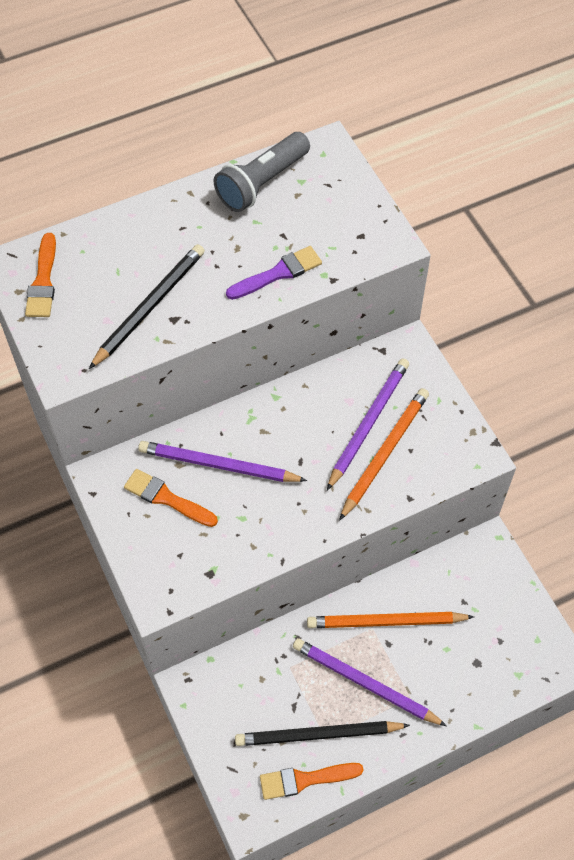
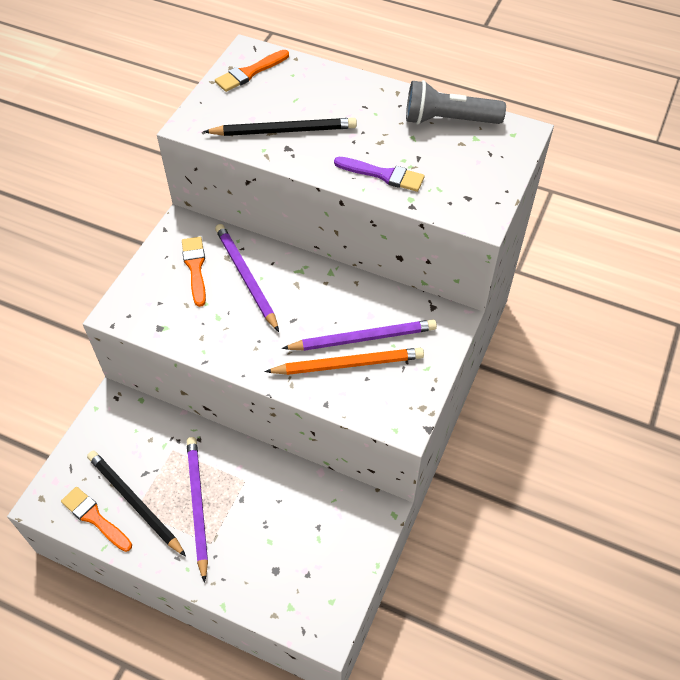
camera: 50 degrees right, 5 degrees down
orange pencil [307,612,474,628] -> none

